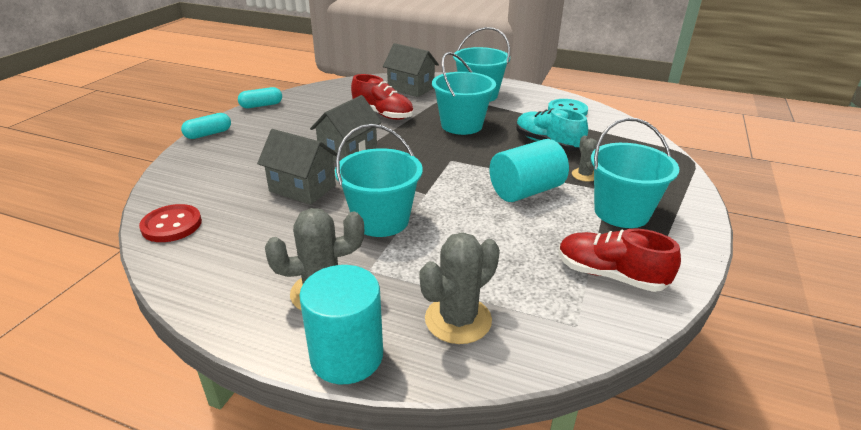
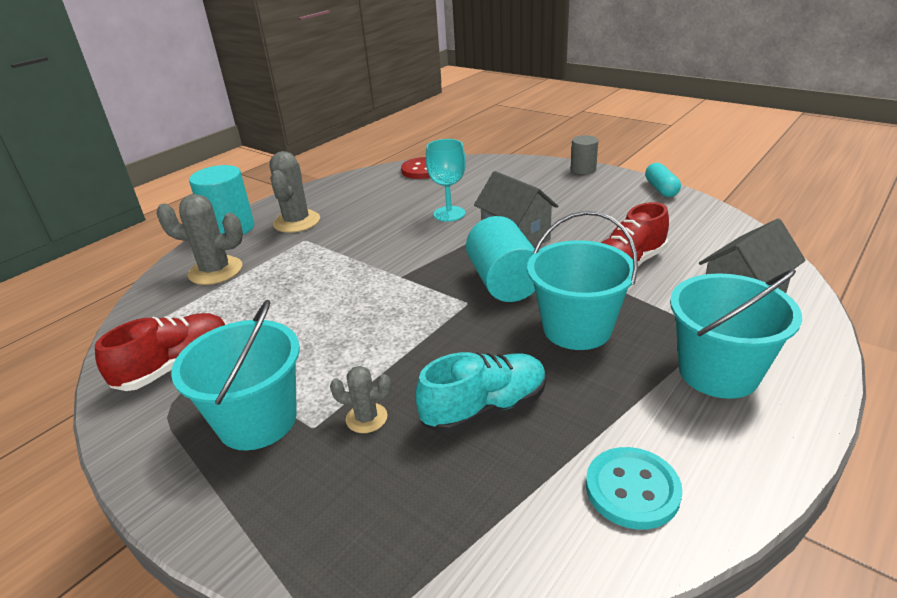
camera: 110 degrees right, 0 degrees up
turquoise capsule [181,113,231,139] -> grey cylinder [571,135,598,174]
grey house [257,129,337,205] -> turquoise goblet [426,139,466,222]
turquoise bucket [335,124,422,237] -> none
grey cactus [420,232,500,344] -> grey cactus turned 60 degrees counterclockwise [156,194,243,285]
turquoise cylinder [489,139,569,202] -> turquoise cylinder moved to [466,216,535,302]

